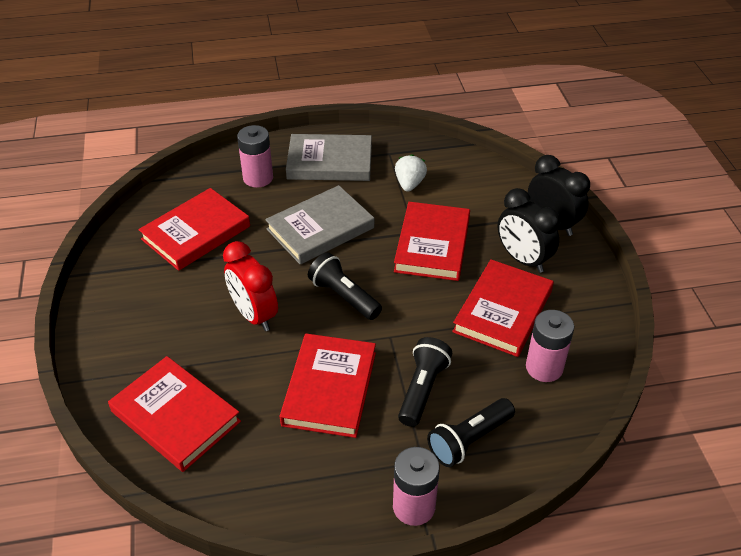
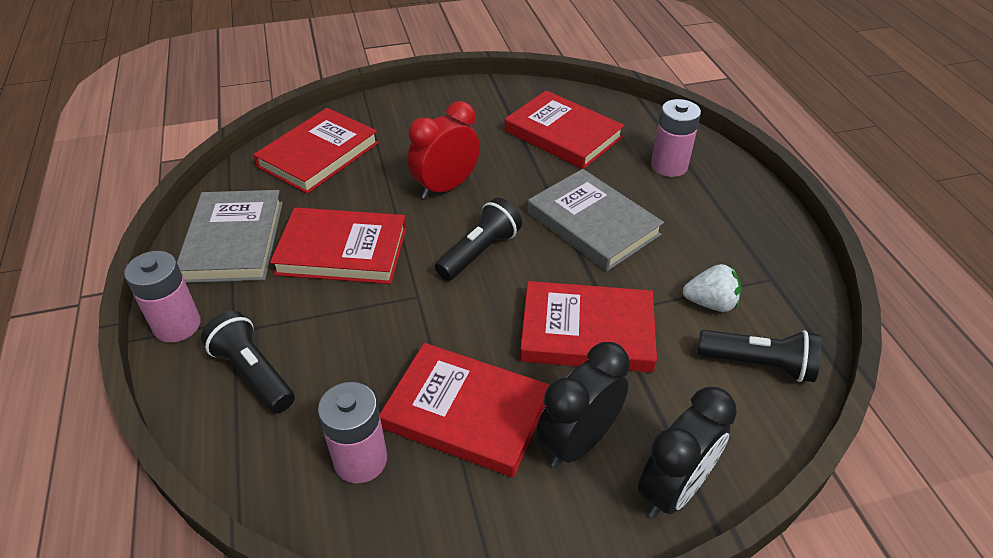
camera: 85 degrees right, 0 degrees up
grey book [286,134,372,181] -> grey book moved to [177,190,283,283]
black flashlight [398,337,452,427] -> black flashlight moved to [697,330,822,382]

